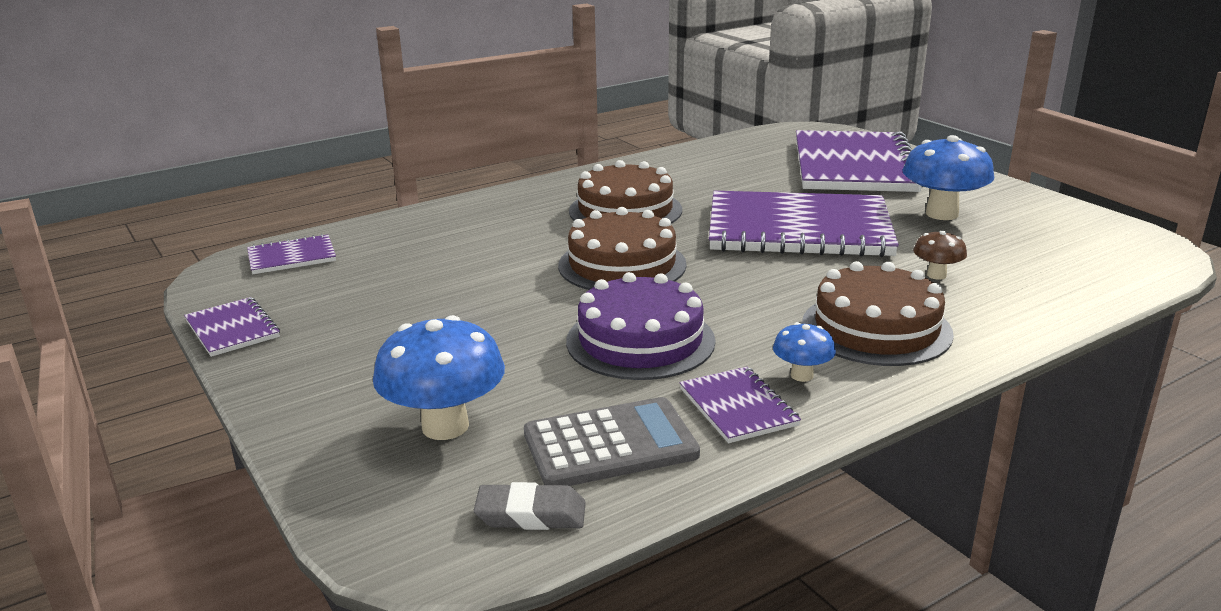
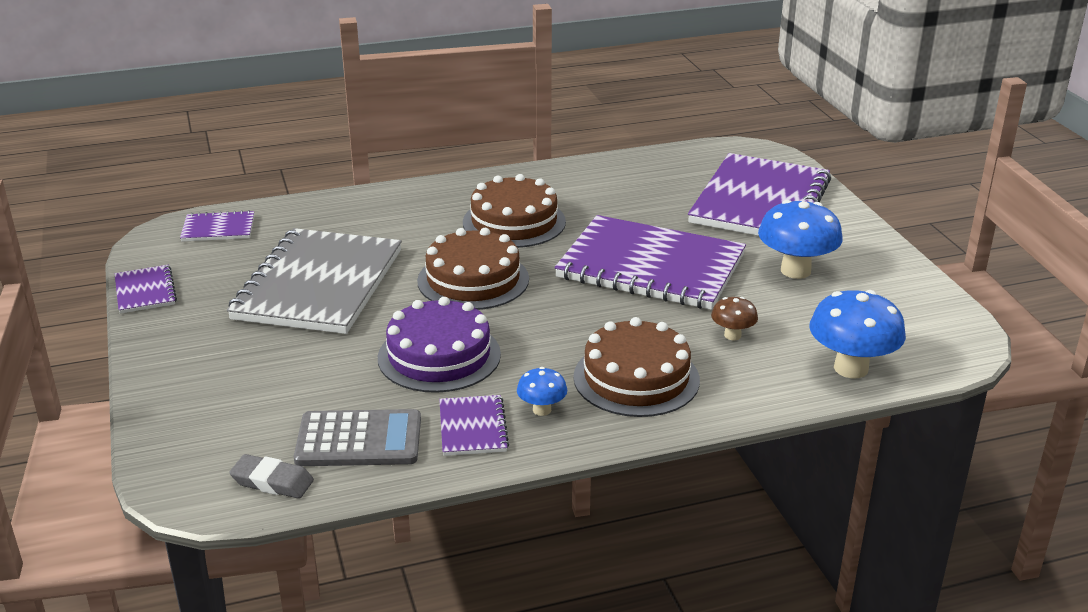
camera: 15 degrees right, 5 degrees up
blue mushroom [373,315,505,440] -> blue mushroom moved to [809,290,906,378]
none -> grey notebook [227,228,402,334]

